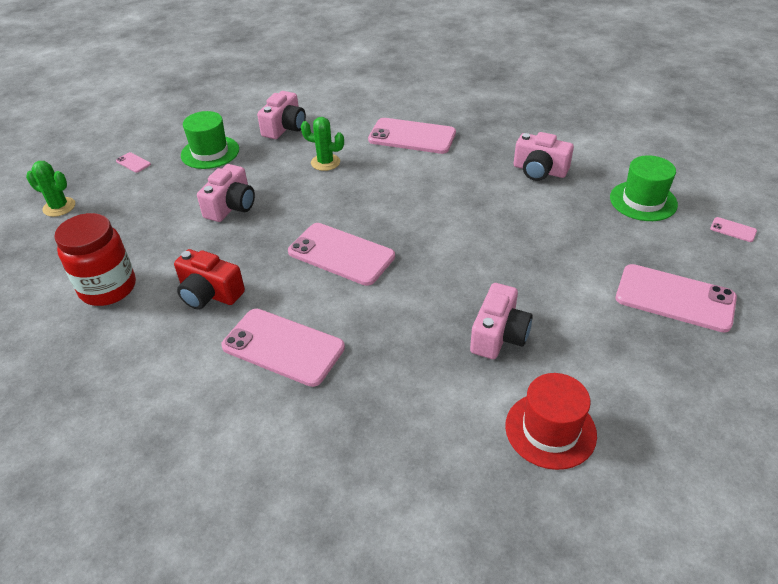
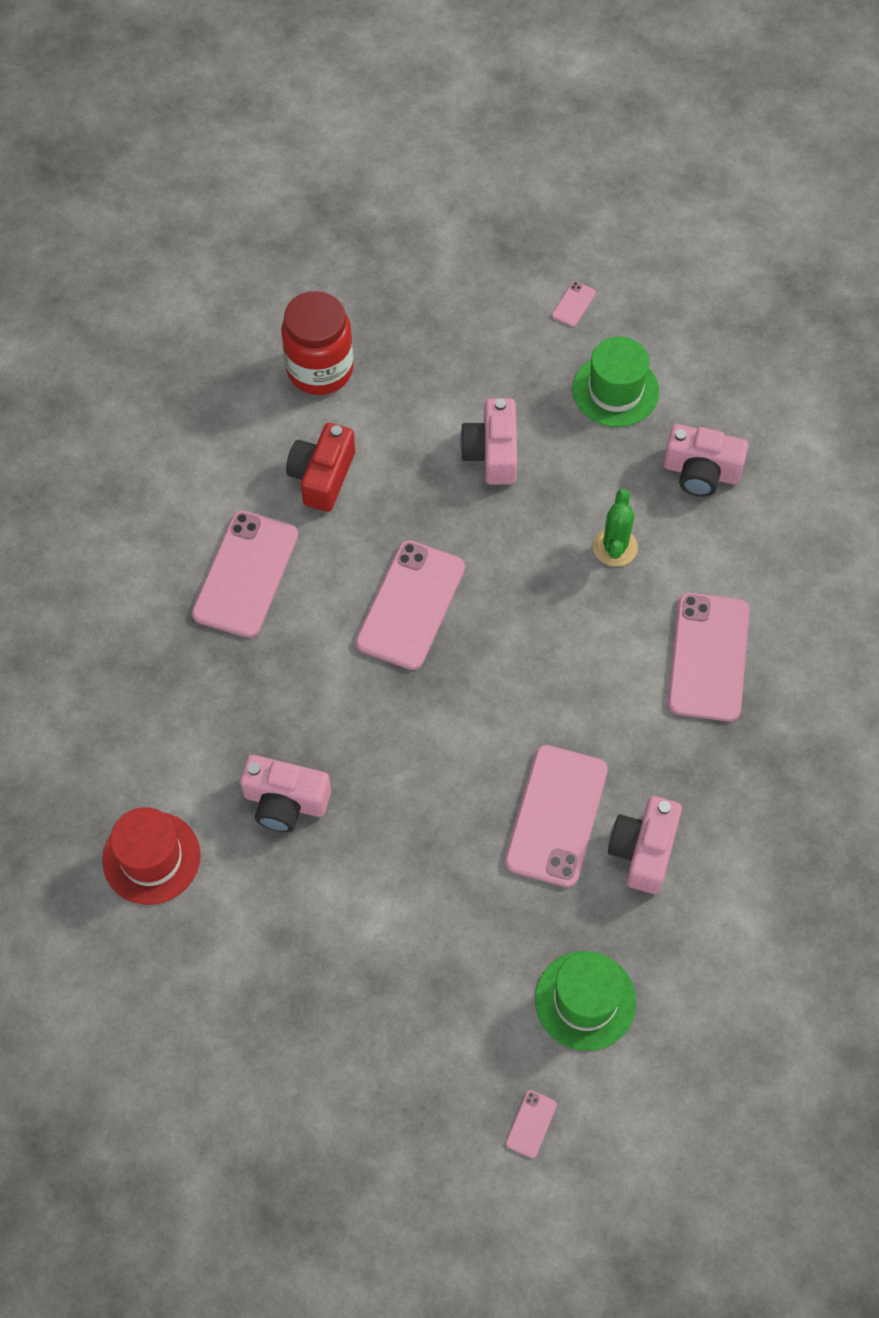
camera: 80 degrees right, 20 degrees up
green cactus [26,161,75,217] -> none
pink camera [197,164,255,222] -> pink camera turned 75 degrees clockwise [460,398,517,485]
pink phone [616,264,737,332] -> pink phone moved to [505,745,608,887]

